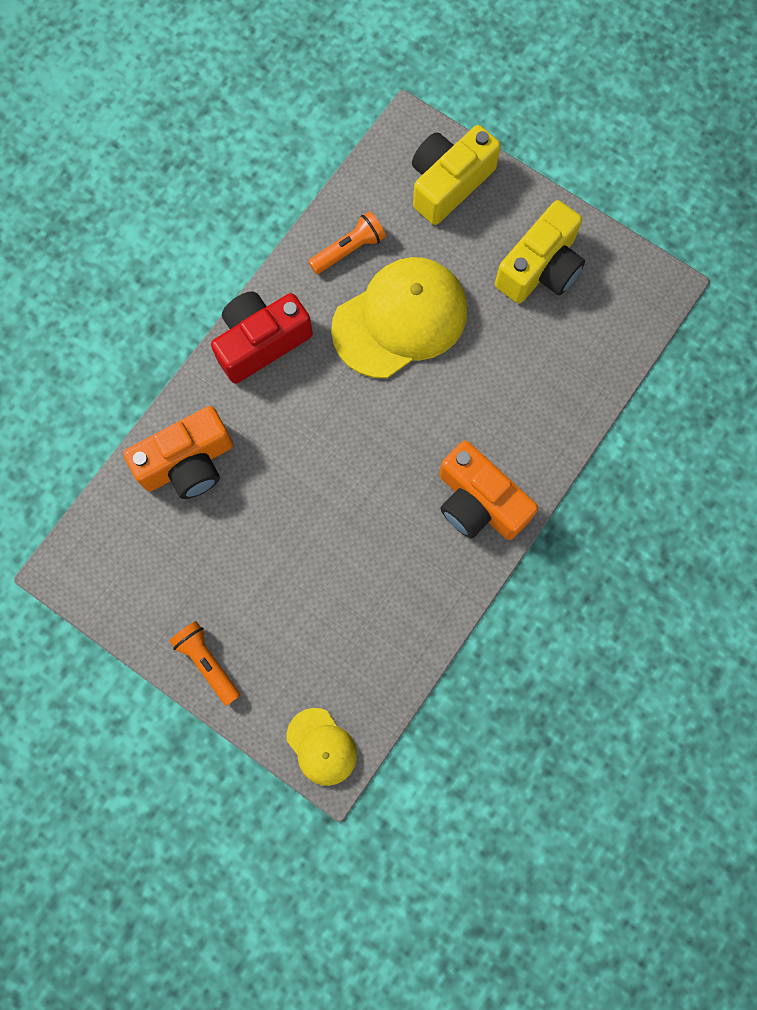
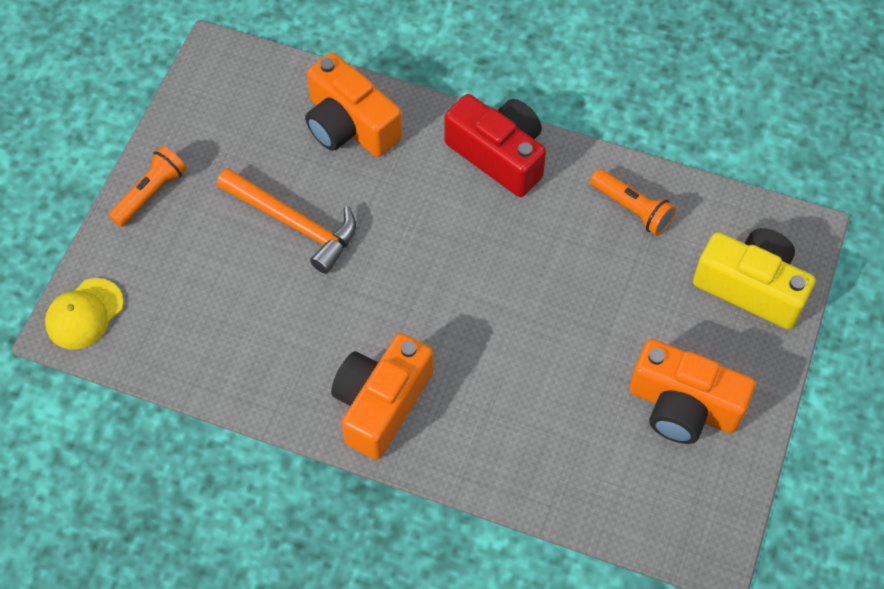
camera: 75 degrees right, 15 degrees down
yellow cap [331,257,467,378] -> none
yellow camera [495,200,585,303] -> orange camera [629,339,755,444]
none -> orange hammer [217,168,356,274]

